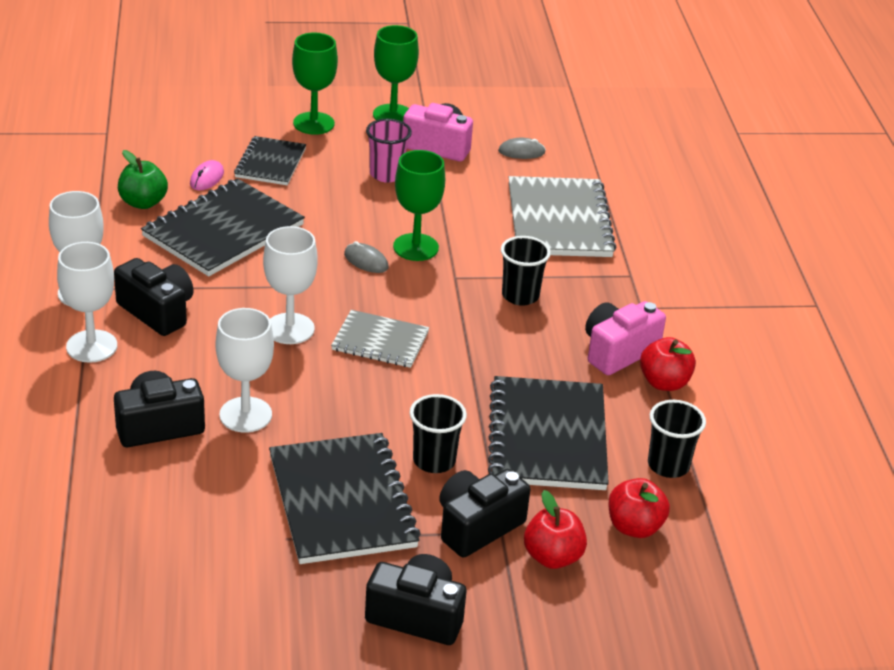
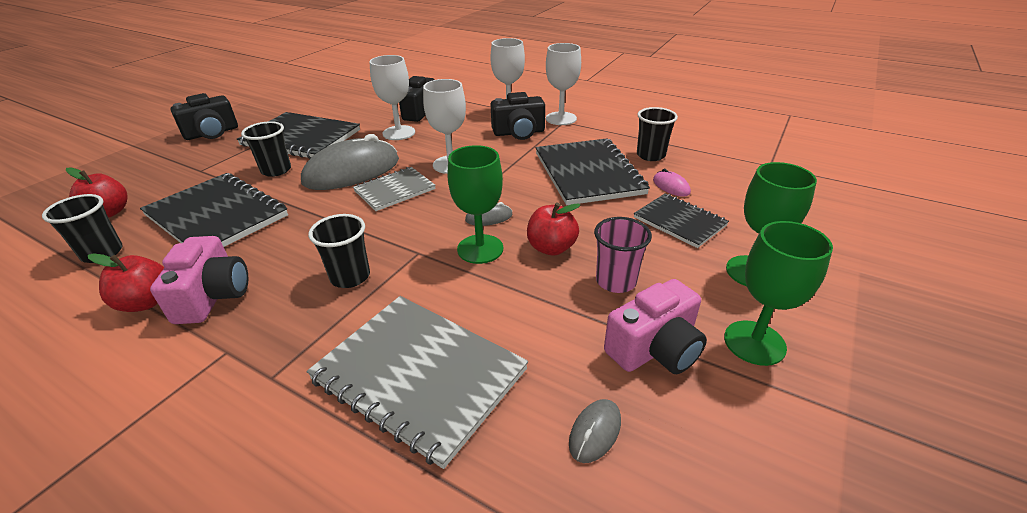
camera: 130 degrees right, 0 degrees up
green apple [118,150,168,209] -> black cup [637,107,678,161]
black camera [439,469,530,558] -> none
red apple [524,490,587,569] -> red apple moved to [527,203,580,256]
none -> grey mouse [301,134,399,190]

